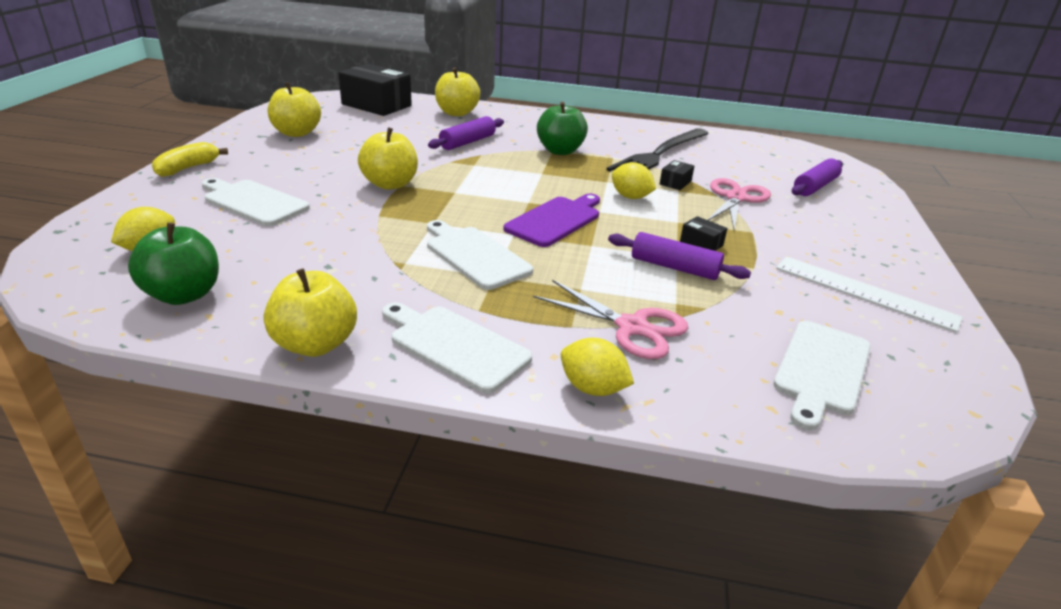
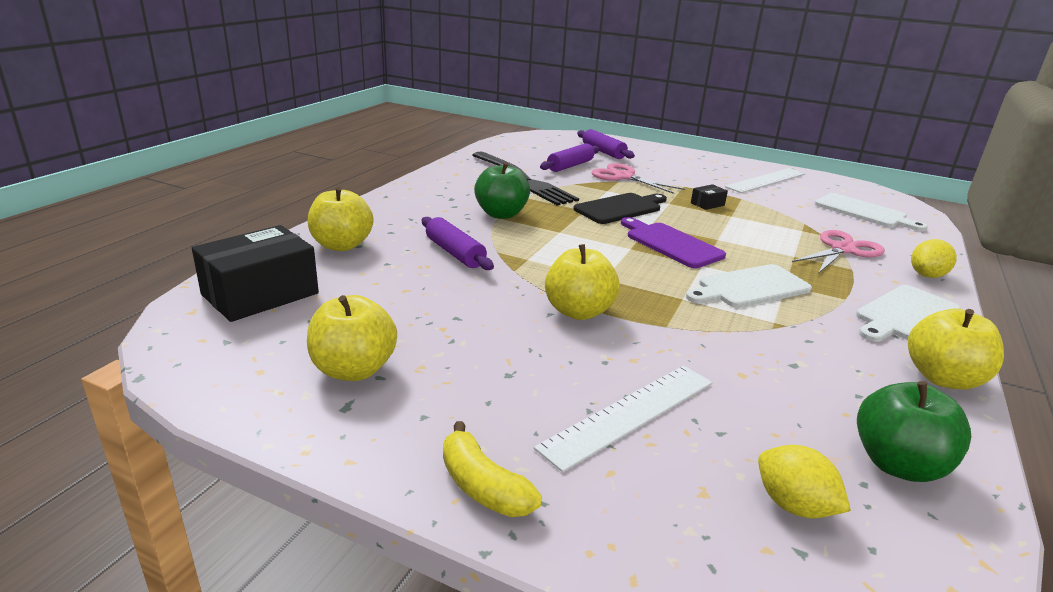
camera: 75 degrees left, 5 degrees down
white cutting board [202,178,310,226] -> white ruler [534,366,712,472]
purple rolling pin [608,232,751,280] -> purple rolling pin moved to [540,143,600,172]
yellow lemon [612,162,656,199] -> black cutting board [574,193,667,224]
black box [660,160,694,190] -> none

